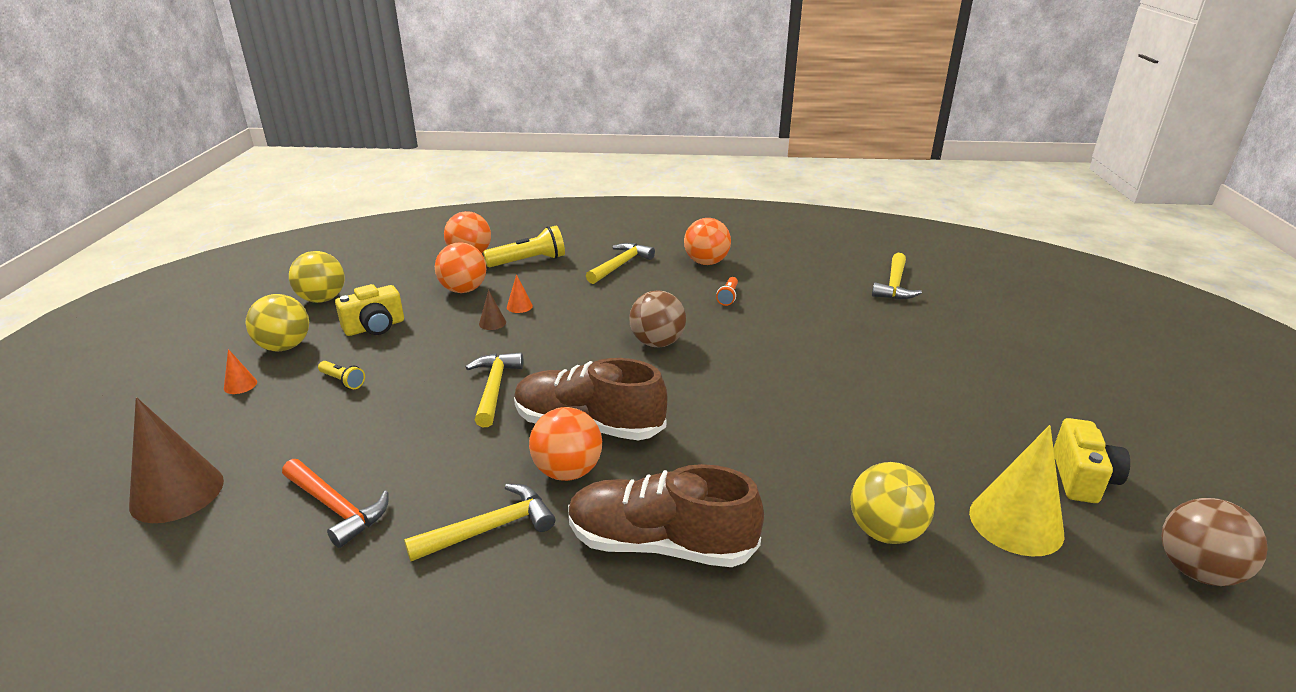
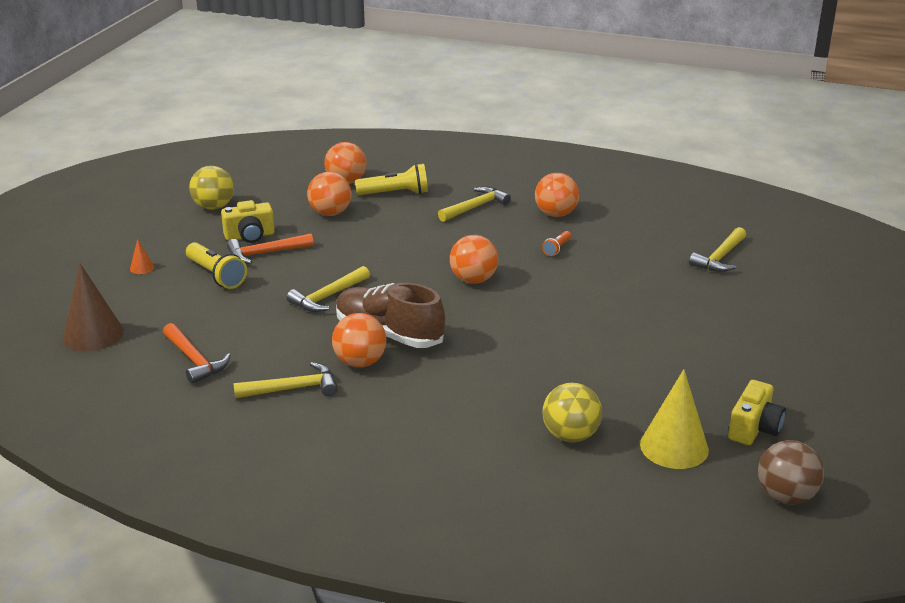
camera: 15 degrees right, 0 degrees up
yellow ball [246,294,309,351] -> none
yellow flashlight [318,361,365,389] -> yellow flashlight [186,242,247,289], size x1.85
yellow hammer [466,352,523,427] -> yellow hammer turned 150 degrees counterclockwise [287,266,370,312]
brown cone [479,290,506,330] -> none
orange cone [507,274,533,313] -> none
brown shoe [568,464,764,567] -> none
brown ball [629,290,686,347] -> orange ball [450,235,498,284]
none -> orange hammer [227,233,314,264]

